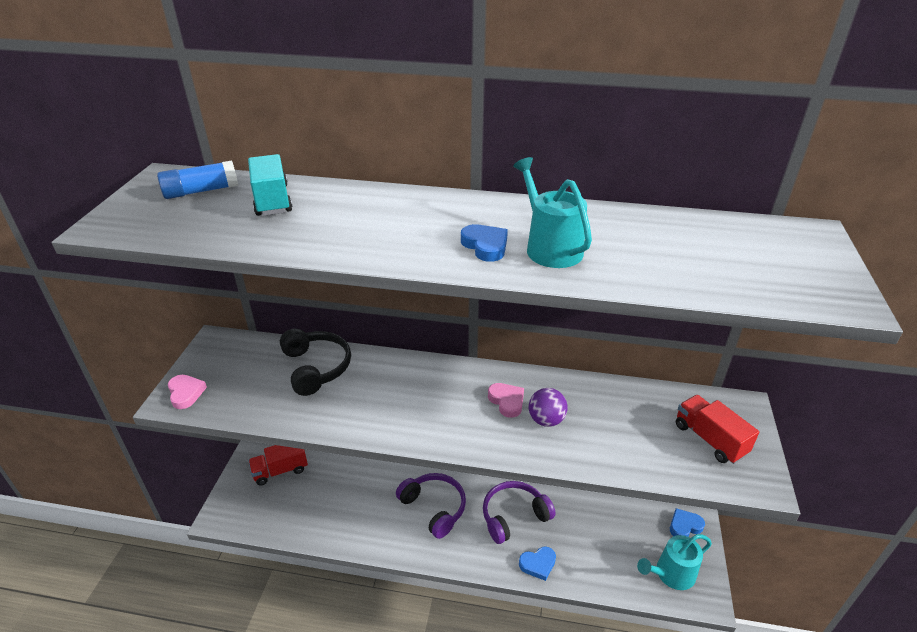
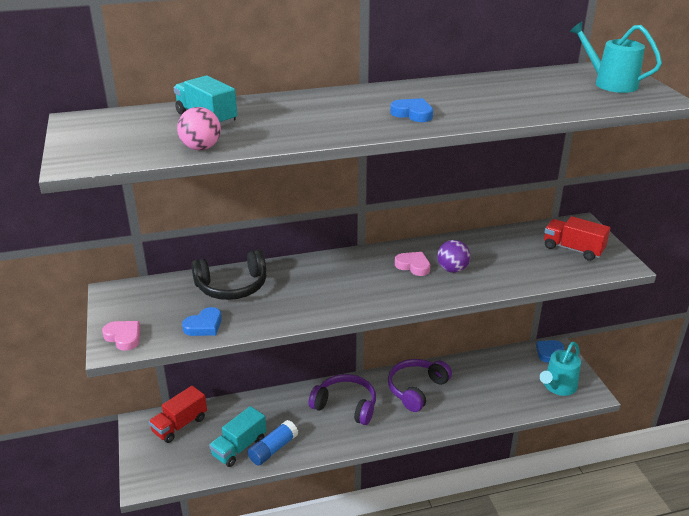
camera: 25 degrees left, 5 degrees down
blue glue stick [157,160,238,199] -> blue glue stick moved to [248,420,298,466]
black headphones [280,329,351,396] -> black headphones turned 120 degrees clockwise [191,250,266,300]
turquoise watering can [513,157,592,268] -> turquoise watering can moved to [569,22,662,93]
blue heart [519,546,556,581] -> blue heart moved to [182,307,222,336]
none -> pink ball [177,107,221,150]
none -> turquoise truck [209,406,266,467]

